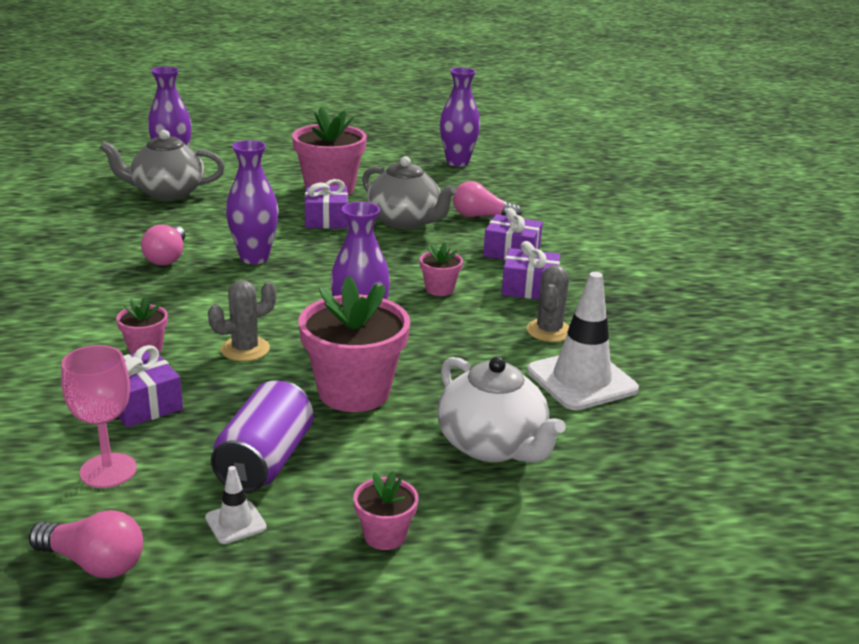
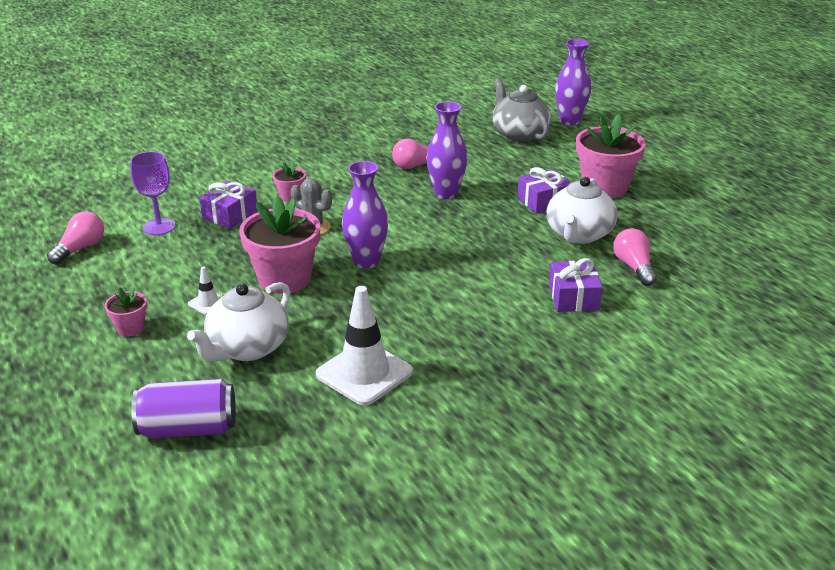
camera: 70 degrees right, 5 degrees up
pink light bulb [29,510,143,578] -> pink light bulb turned 150 degrees counterclockwise [47,211,104,265]
pink goblet [61,345,137,488] -> purple goblet [130,151,176,235]
white traffic cone [205,466,267,544] -> white traffic cone moved to [188,267,223,315]
purple can [211,381,313,493] -> purple can moved to [131,379,236,439]
grey teapot [362,156,457,229] -> white teapot [546,177,617,244]
pink flower pot [420,243,463,296] -> none
purple vase [440,67,480,167] -> none
purple gift [501,241,560,299] -> none
grey cactus [526,265,569,342] -> none

